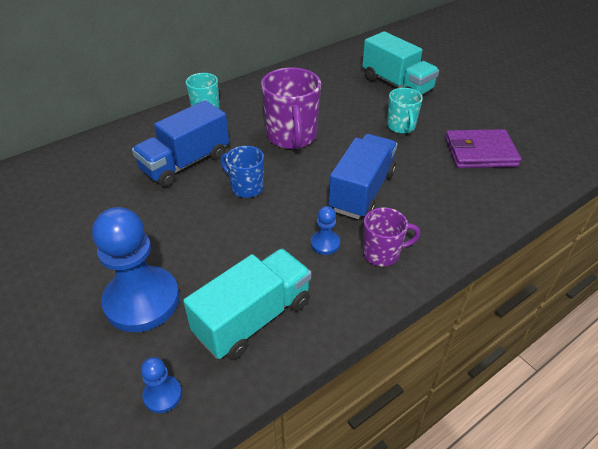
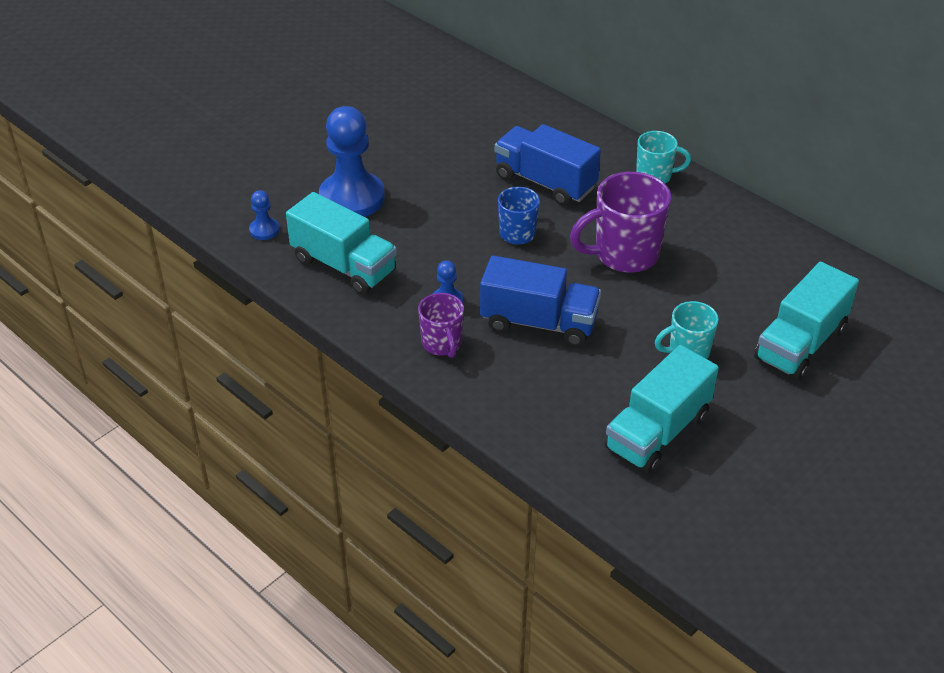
camera: 80 degrees right, 0 degrees up
purple wallet [445,129,522,168] -> turquoise truck [604,345,719,474]

